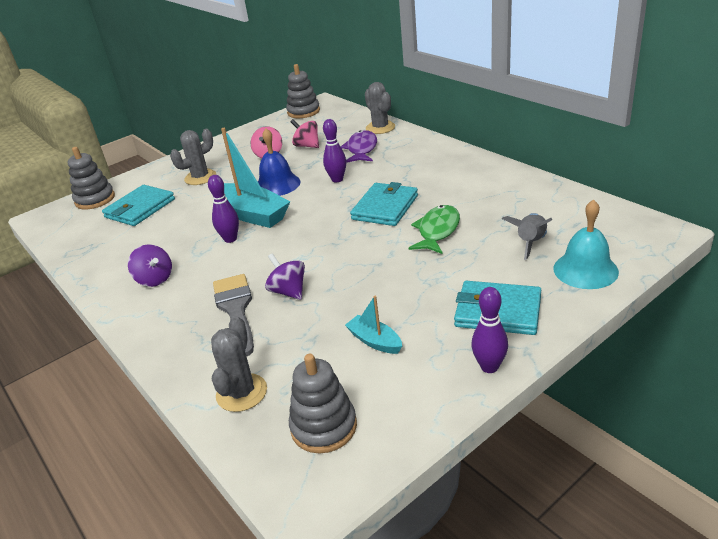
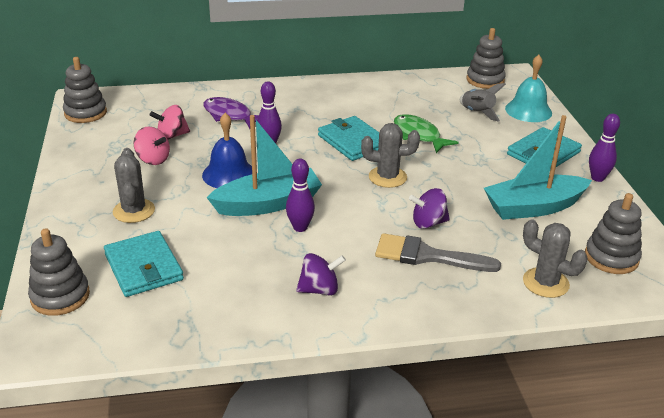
camera: 65 degrees left, 0 degrees up
turquoise boat [345,296,402,354] -> turquoise boat [484,115,592,220], size x2.00
grey cactus [365,82,395,134] -> grey cactus moved to [361,123,420,188]
none -> grey stacking toy [466,28,506,89]

